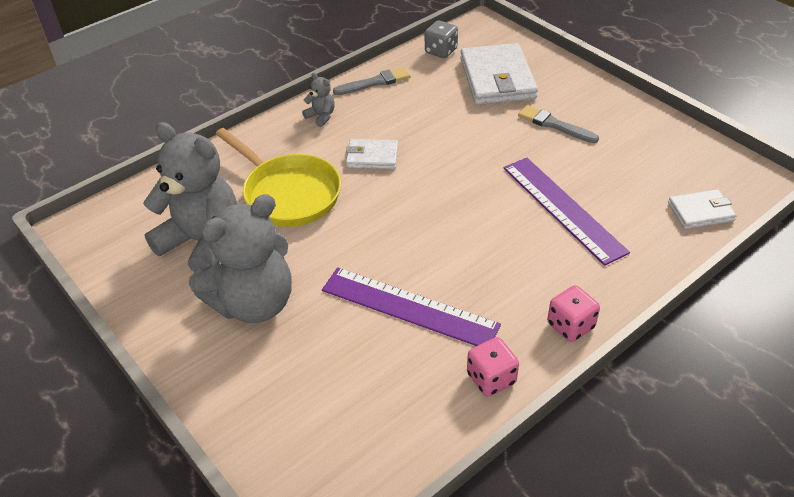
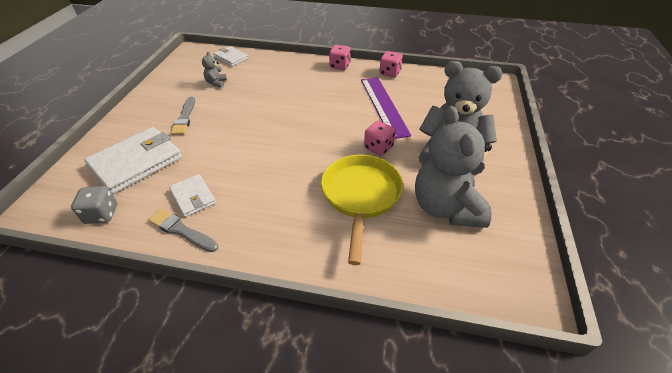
camera: 130 degrees left, 0 degrees up
grey teddy bear [302,73,335,127] -> grey teddy bear moved to [202,51,227,88]
white wallet [346,139,398,169] -> white wallet moved to [169,174,216,217]
purple ruler [503,158,630,266] -> none
none -> pink dice [364,121,396,156]

